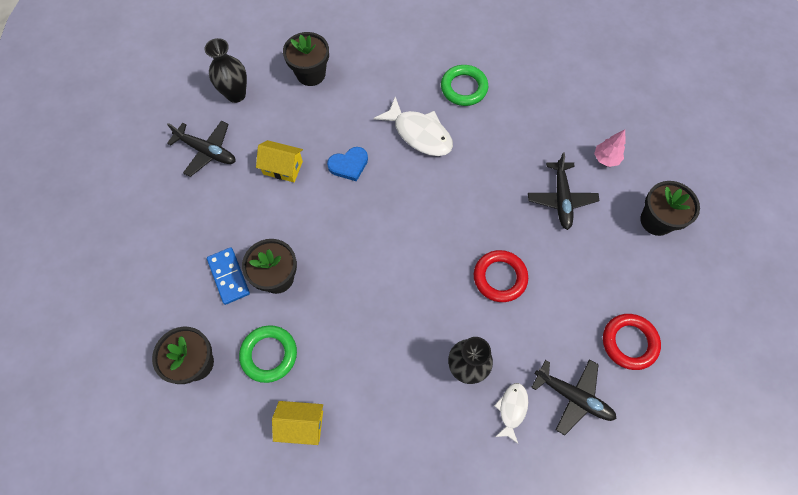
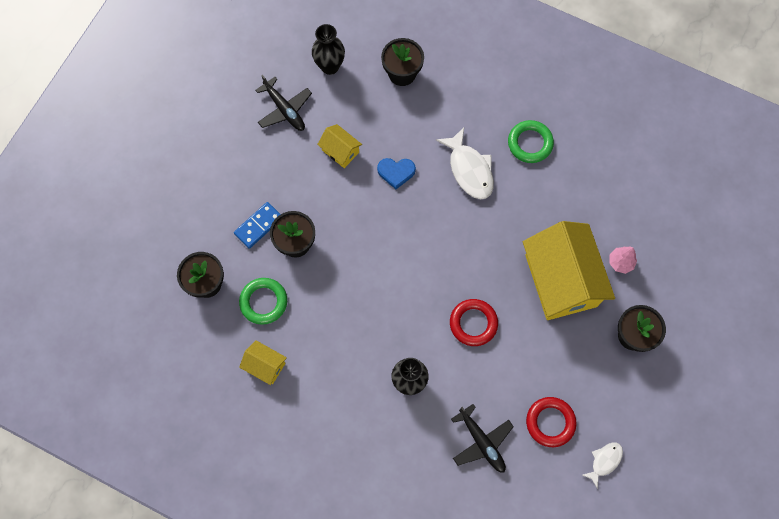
camera: 25 degrees right, 5 degrees up
blue domino [207,247,250,305] -> blue domino turned 45 degrees clockwise [234,202,281,249]
white fish [494,383,528,444] -> white fish moved to [582,443,623,489]
black plane [528,152,599,230] -> yellow house [523,221,615,320]

